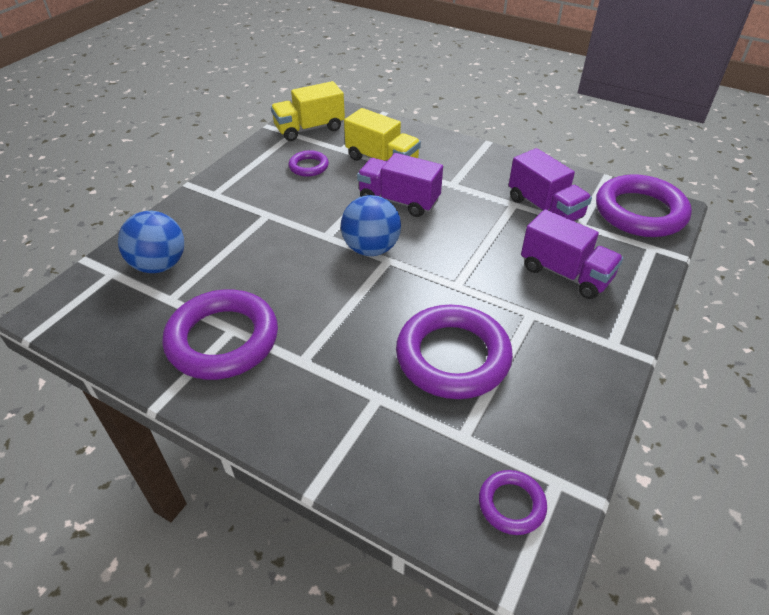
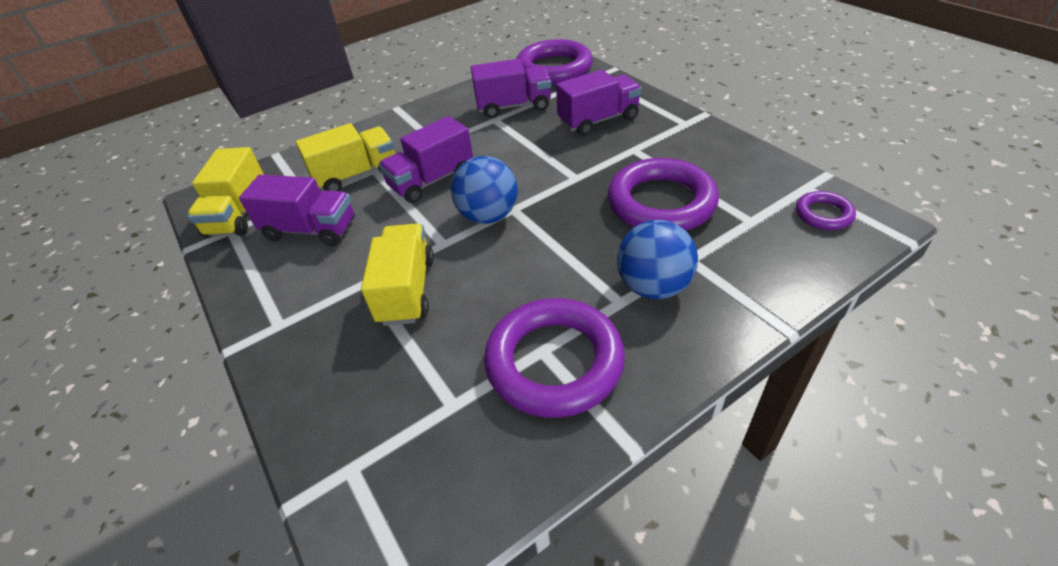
camera: 60 degrees left, 0 degrees up
blue ball [118,211,184,273] -> blue ball moved to [617,220,698,299]
purple ring [289,150,329,177] -> purple truck [239,175,355,246]
none -> yellow truck [361,223,434,326]

